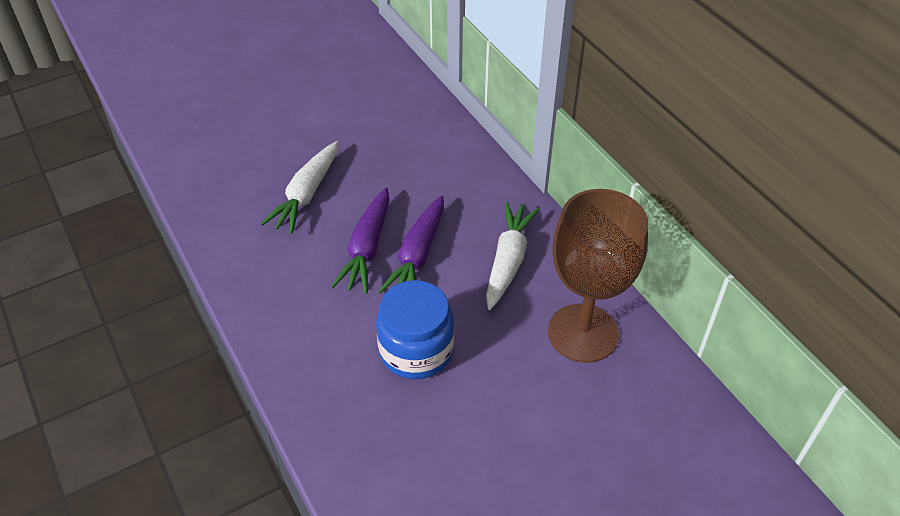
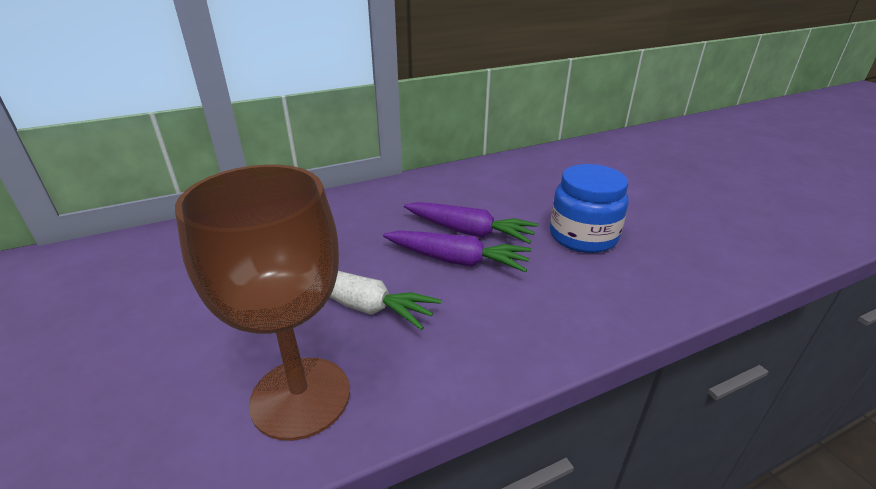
camera: 85 degrees left, 15 degrees down
white carrot [486,202,539,310] -> none
brown goblet [548,189,648,363] -> brown goblet moved to [175,164,350,441]

